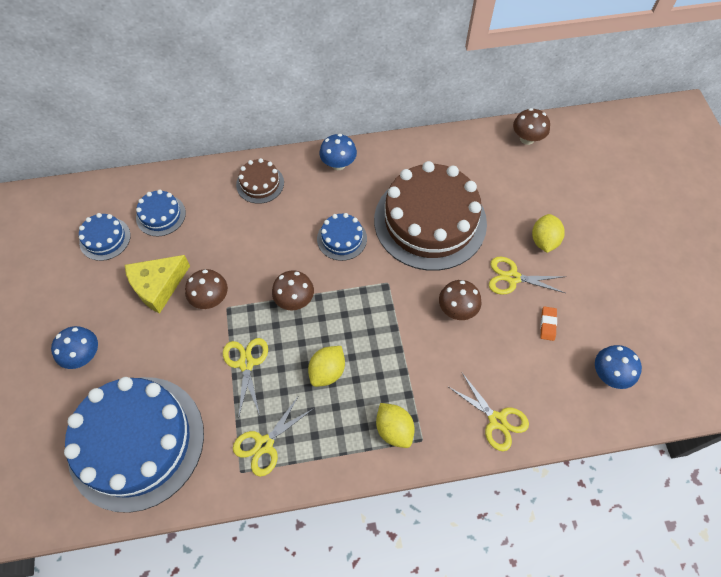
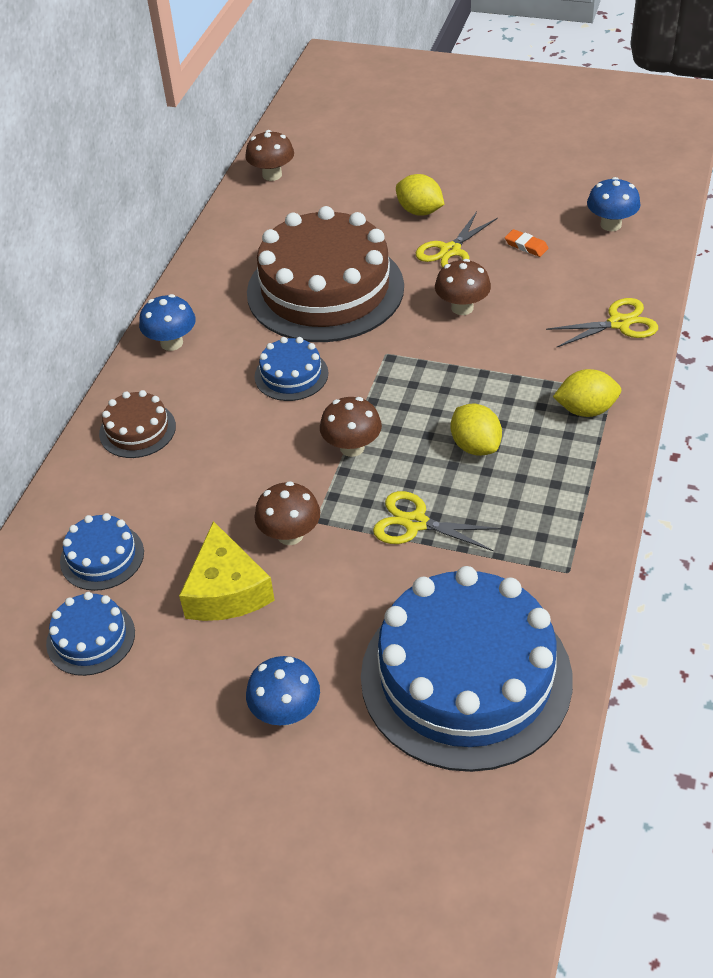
camera: 60 degrees left, 15 degrees down
yellow scissors [233,395,314,477] -> none

